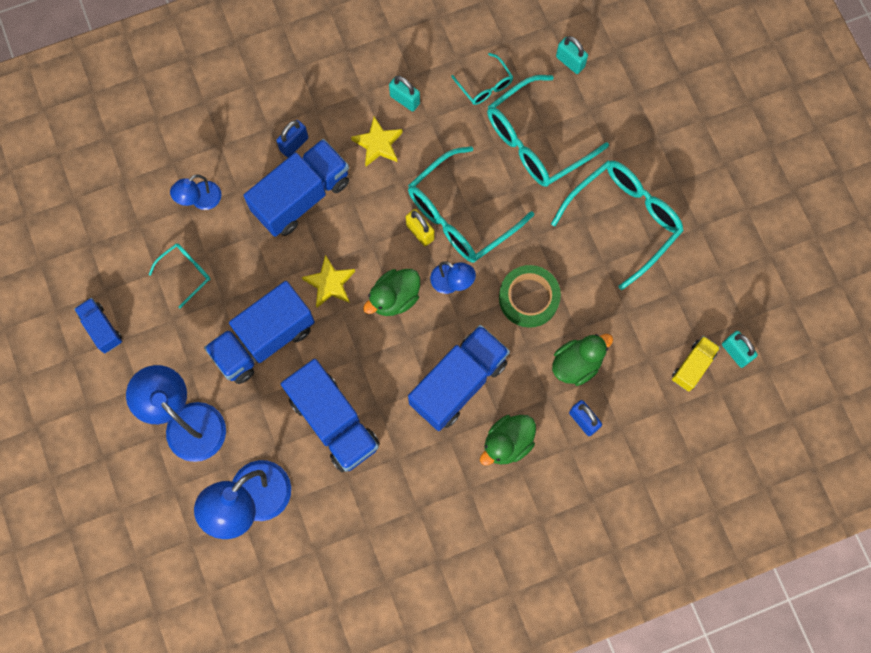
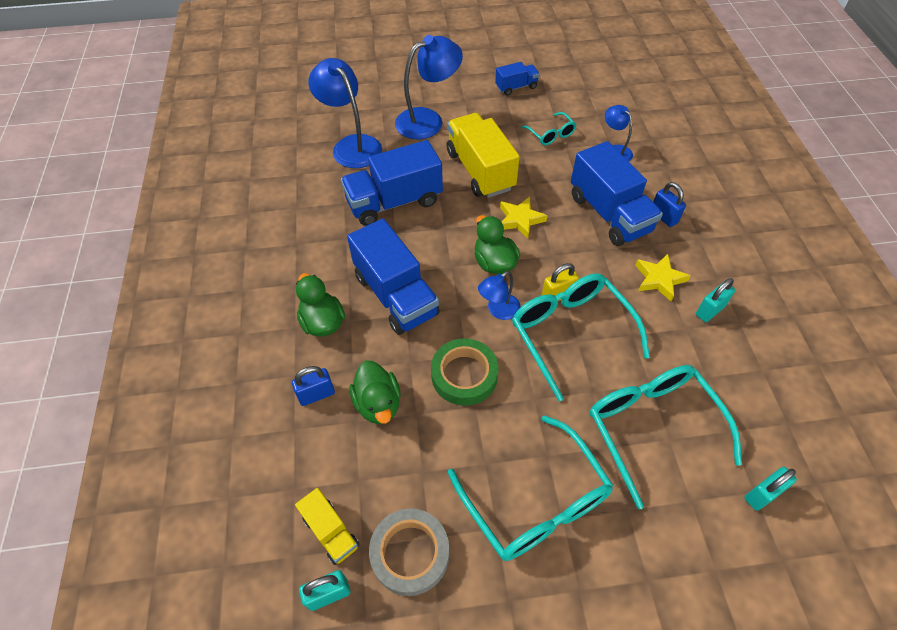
camera: 105 degrees right, 20 degrees down
blue truck [204,281,315,384] -> yellow truck [447,113,520,198]
turquoise glasses [451,53,513,105] -> none
none -> grey tape [369,508,450,596]

